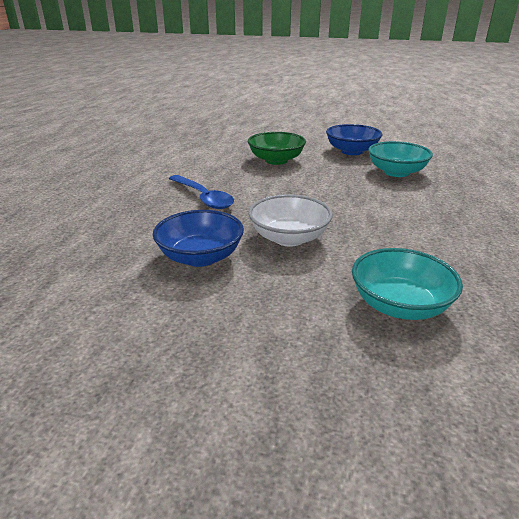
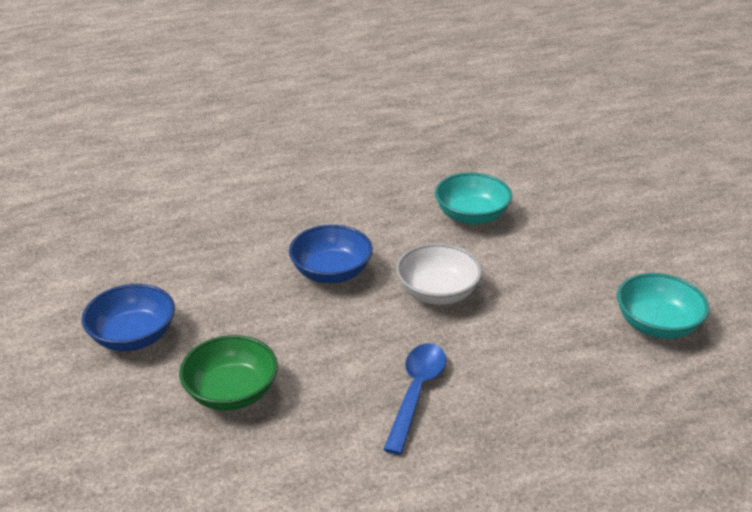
camera: 125 degrees left, 5 degrees up
blue bowl [153,210,244,267] -> blue bowl moved to [289,225,373,283]
turquoise bowl [368,141,433,177] -> turquoise bowl moved to [617,273,710,339]

